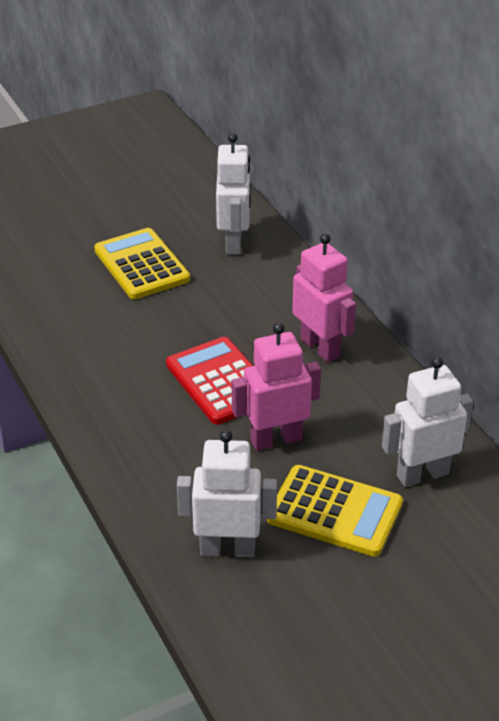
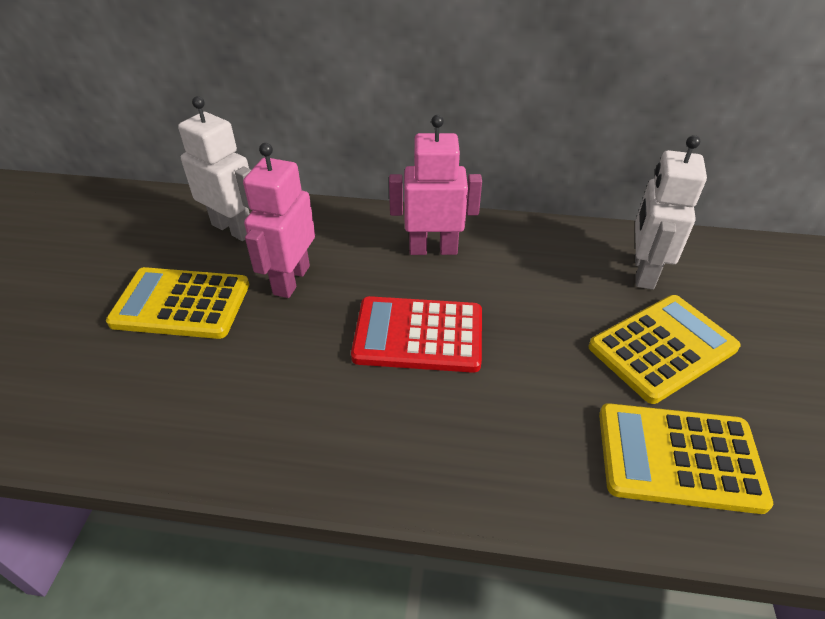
camera: 55 degrees left, 5 degrees up
white robot [177,430,277,557] -> yellow calculator [599,403,773,514]
pink robot [232,323,321,451] -> pink robot moved to [243,143,315,298]

